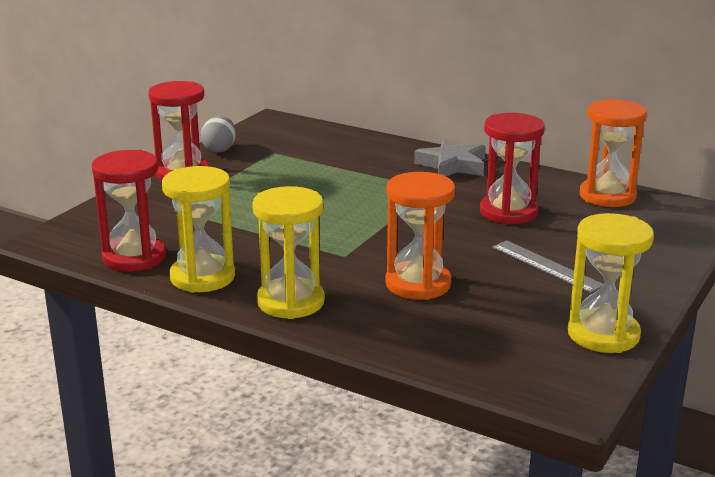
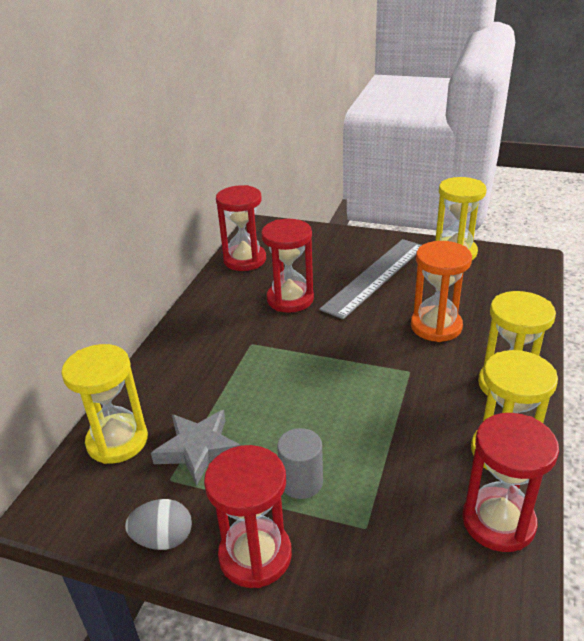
camera: 100 degrees left, 10 degrees up
grey star [414,138,485,177] -> grey star moved to [151,410,241,485]
grey ruler [492,240,603,293] -> grey ruler [319,239,422,319], size x1.72
orange hourglass [580,99,647,207] -> red hourglass [216,185,266,271]
none -> yellow hourglass [61,344,148,464]
none -> grey cylinder [277,428,323,499]

